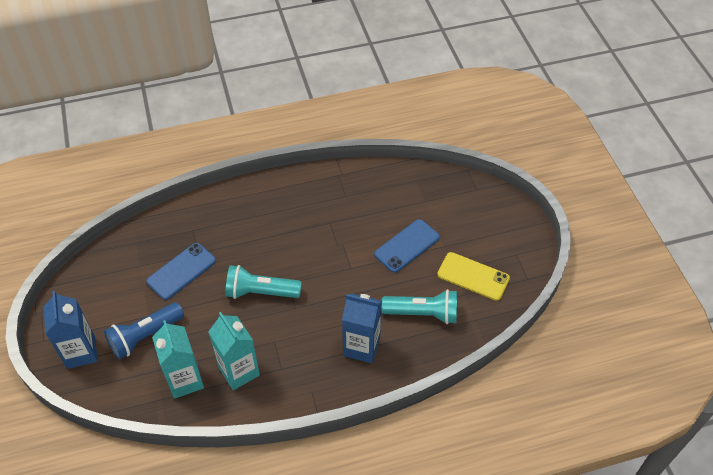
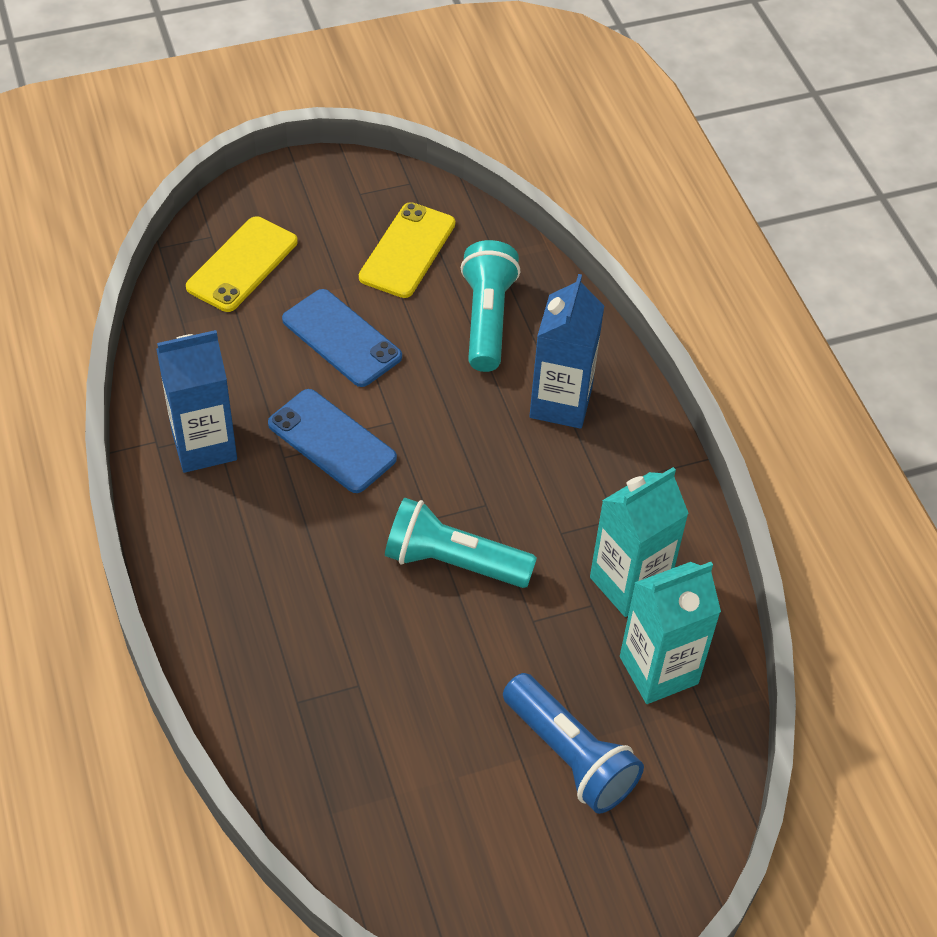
camera: 95 degrees left, 0 degrees up
blue carton [43,291,98,369] -> blue carton moved to [156,330,237,473]
blue phone [146,243,216,300] -> blue phone moved to [268,389,397,493]
turquoise flashlight [225,265,302,299] -> turquoise flashlight turned 105 degrees clockwise [385,497,537,588]
none -> yellow phone [186,216,298,312]

